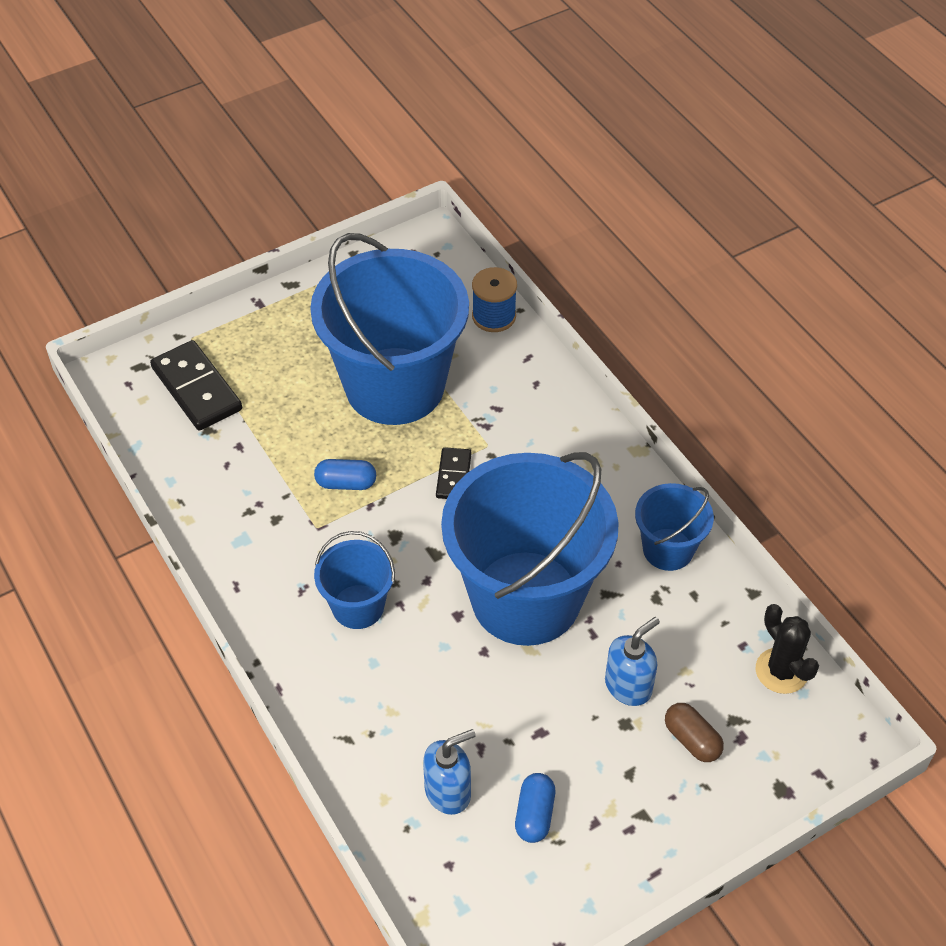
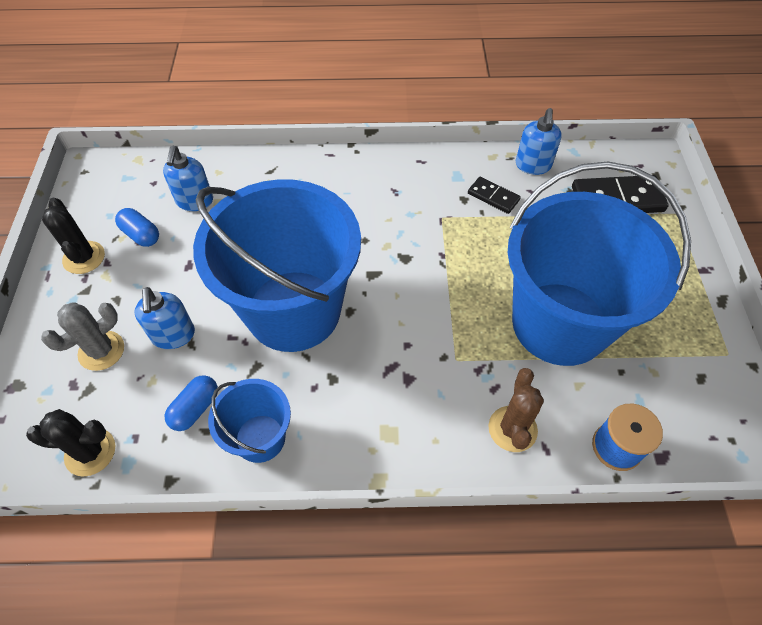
camera: 120 degrees right, 5 degrees up
blue capsule [314,459,376,490] -> blue capsule moved to [164,375,218,431]
blue bucket [314,531,395,629] -> none
black domino [436,447,472,499] -> black domino moved to [468,177,521,214]
brown capsule [665,703,724,762] -> grey cactus [41,302,124,371]
none -> black cactus [42,198,105,274]
none -> brown cactus [488,368,544,452]
none -> blue soap dispenser [516,108,562,175]

